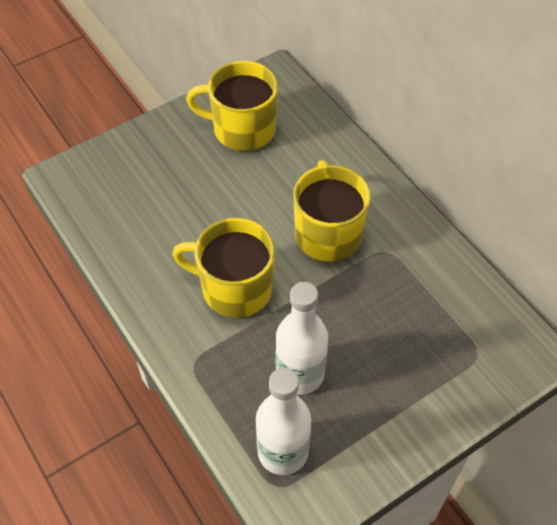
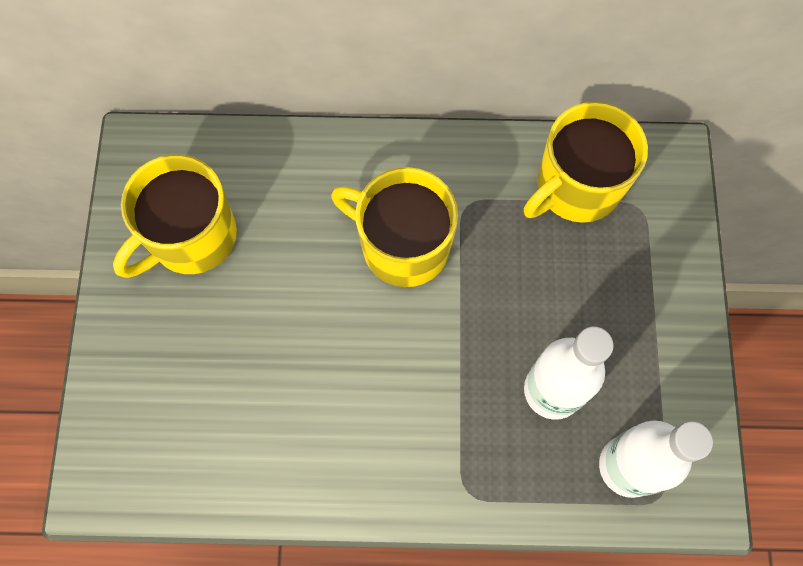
camera: 55 degrees left, 15 degrees up
yellow mug [172,218,275,318] -> yellow mug moved to [524,102,648,223]

